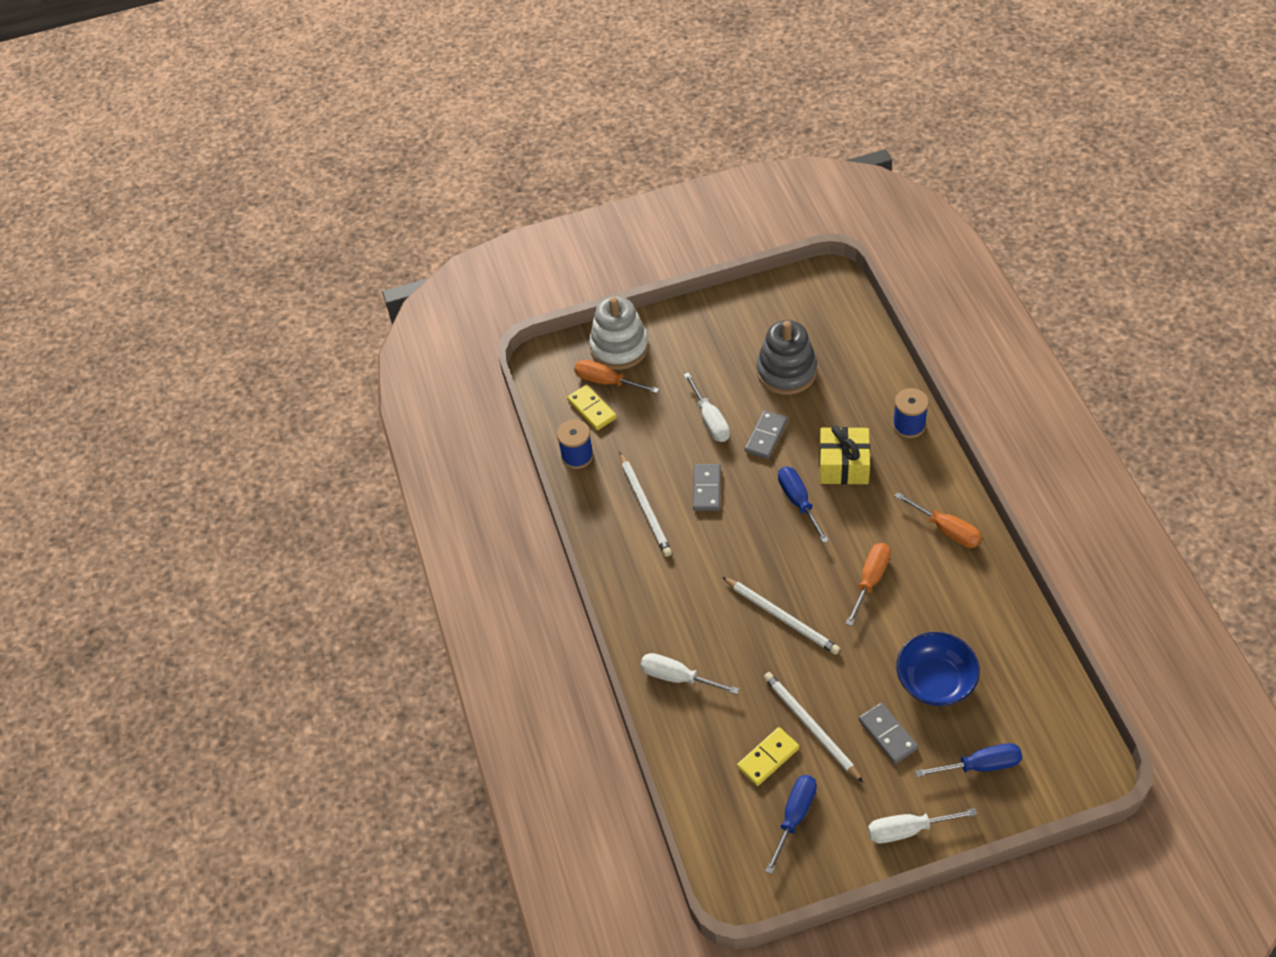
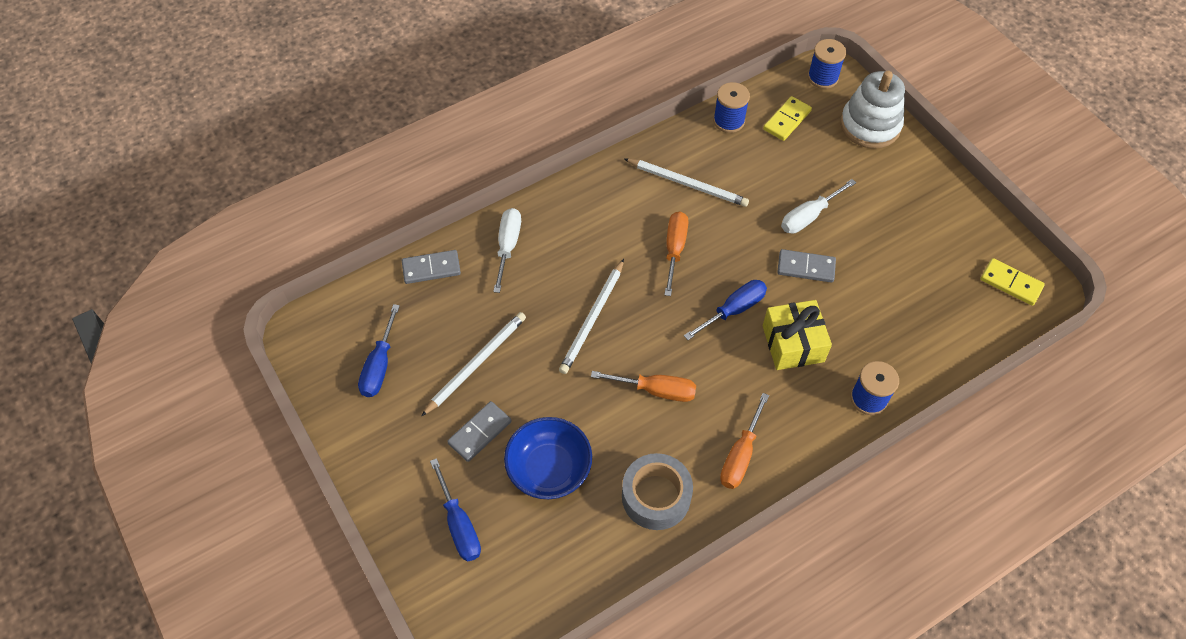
camera: 70 degrees right, 5 degrees up
orange screwdriver [574,360,659,393] -> orange screwdriver moved to [665,212,688,296]
white pencil [619,452,672,557] -> white pencil turned 120 degrees counterclockwise [625,159,749,207]
grey domino [693,464,721,511] -> grey domino moved to [402,250,461,284]
yellow domino [737,727,799,786] -> yellow domino moved to [980,258,1045,306]
grey stacking toy [756,320,817,395] -> none
blue screwdriver [765,775,817,874] -> blue screwdriver turned 90 degrees clockwise [358,304,400,397]
white screwdriver [868,808,977,843] -> none
none -> grey tape [622,453,693,530]
none -> blue spool [808,39,846,89]

